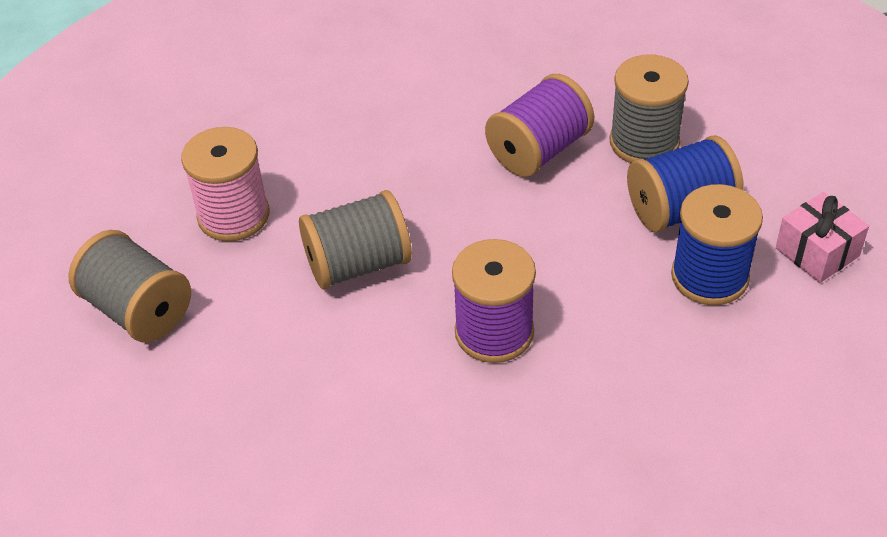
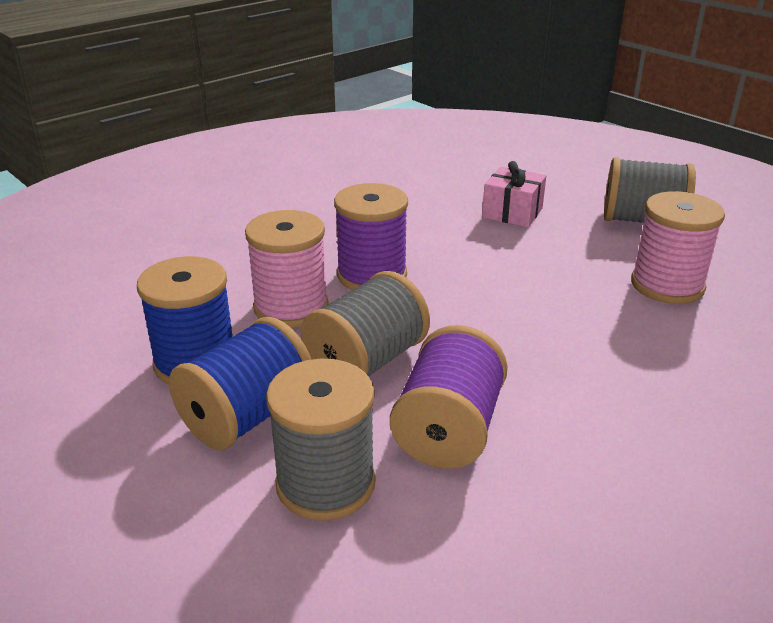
camera: 150 degrees right, 15 degrees down
grey spool [299,190,412,289] -> grey spool moved to [301,271,430,377]
pink gift [776,192,869,283] -> pink gift moved to [482,161,546,227]
none -> pink spool [245,210,328,328]

